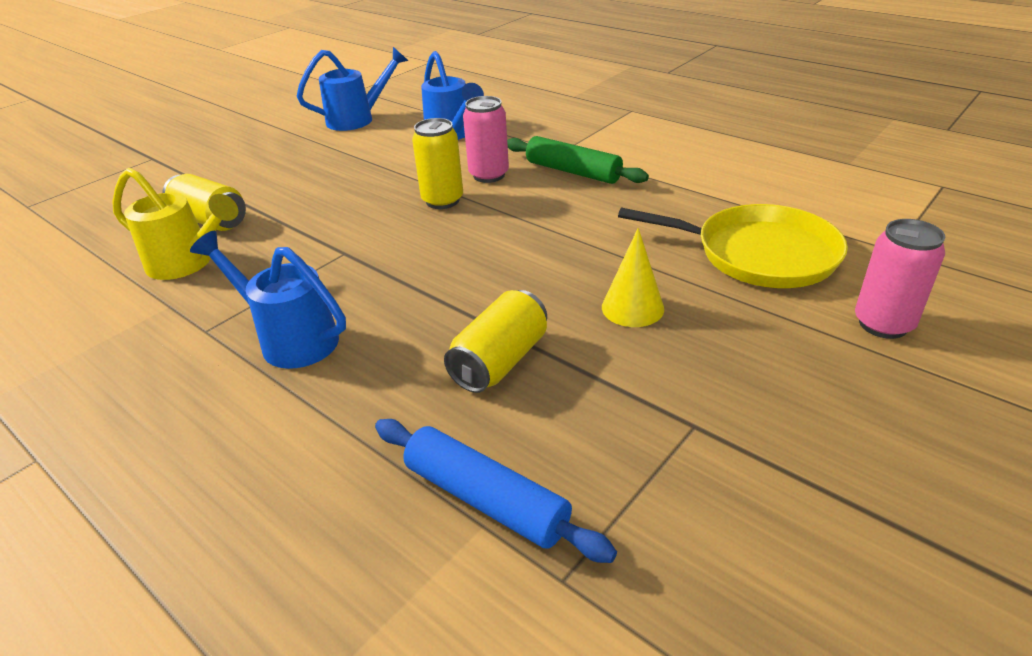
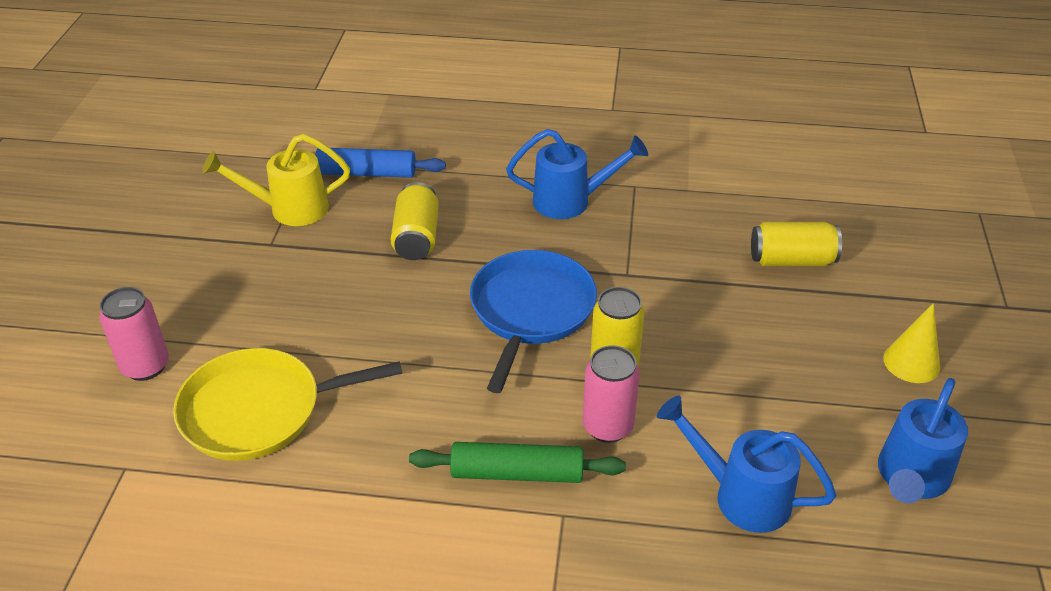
camera: 145 degrees right, 5 degrees up
yellow watering can [112,168,238,280] -> yellow watering can moved to [202,134,350,226]
yellow cone [602,228,664,327] -> yellow cone moved to [883,303,940,383]
none -> blue pan [470,250,597,393]

